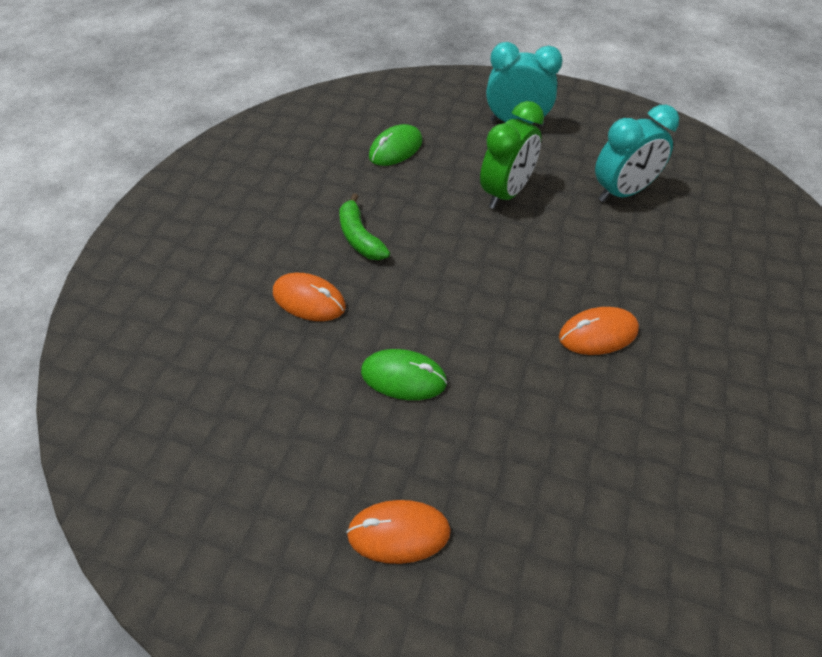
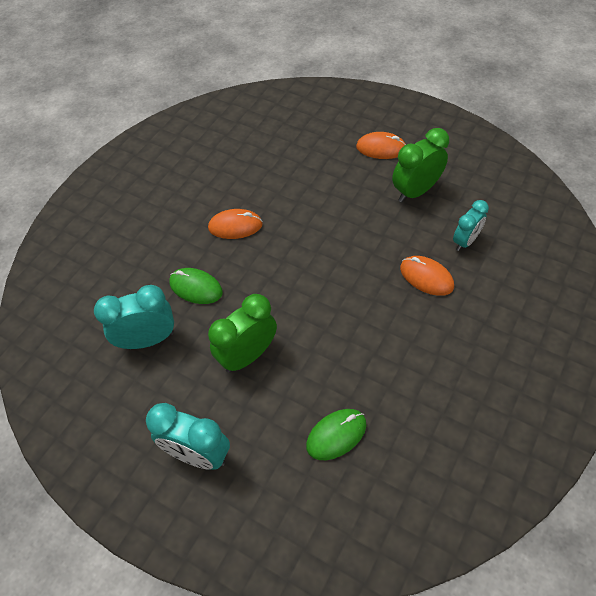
camera: 165 degrees left, 5 degrees up
green banana [339,193,390,260] -> none
green mouse [361,349,447,400] -> green mouse moved to [169,268,223,304]
none -> green clock [392,128,449,202]
none -> turquoise clock [453,200,489,251]

